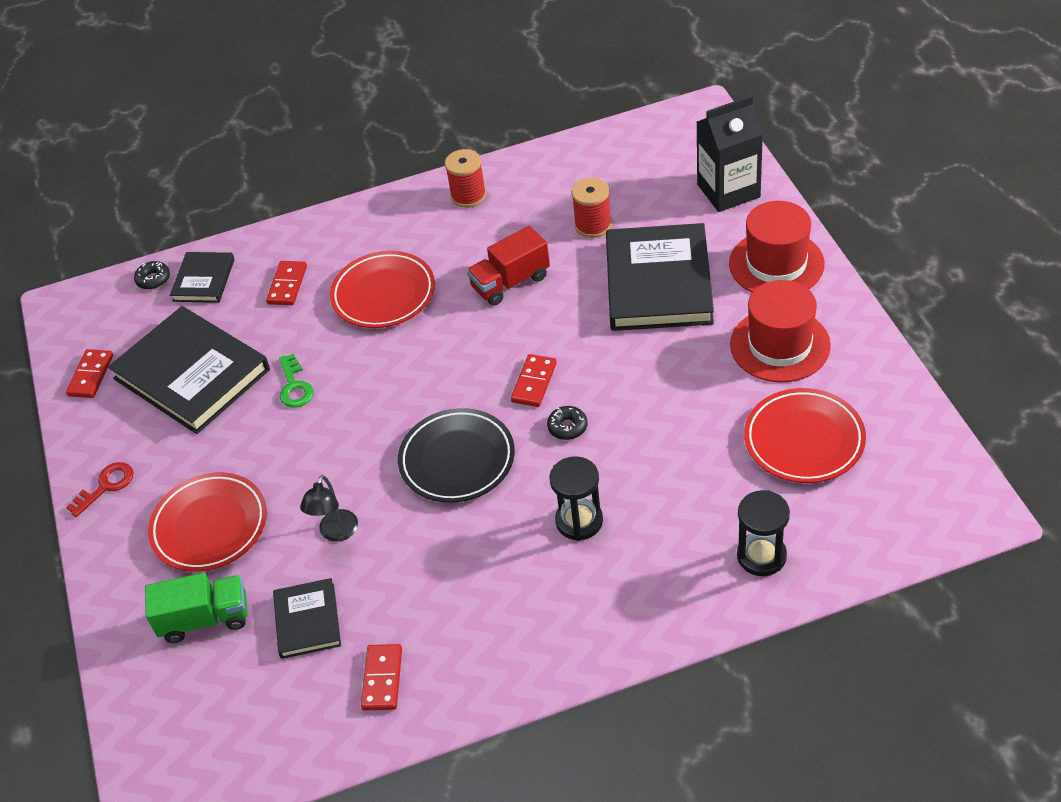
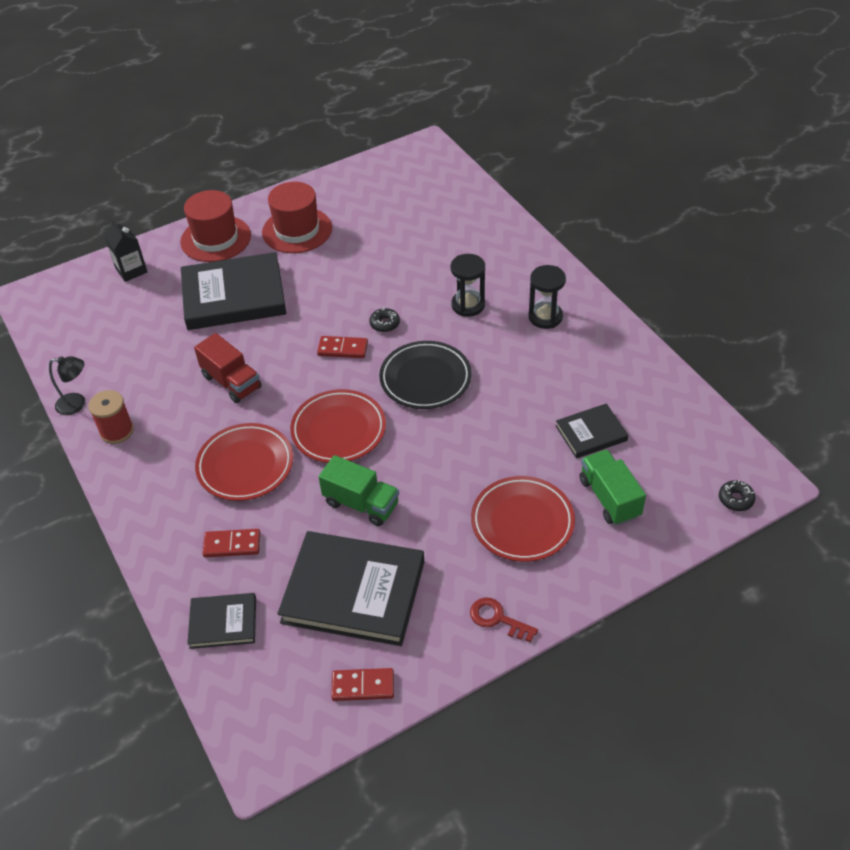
camera: 105 degrees left, 0 degrees up
black book [108,306,270,434] -> black book turned 75 degrees clockwise [277,531,425,646]
black donut [134,261,170,290] -> black donut moved to [719,480,755,511]
green key [279,354,314,408] -> green truck [319,455,399,526]
black lamp [300,475,358,542] -> black lamp moved to [49,356,85,415]
red domino [361,644,402,711] -> none
red spool [572,178,612,238] -> none
black carton [697,95,763,212] -> black carton [104,219,147,282], size x0.65
black hourglass [737,490,790,576] -> black hourglass moved to [528,265,566,329]
red plate [744,388,866,483] -> red plate moved to [290,389,386,463]

